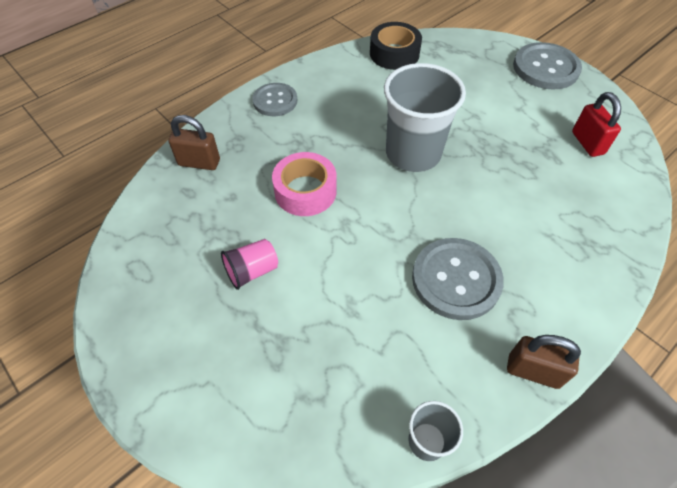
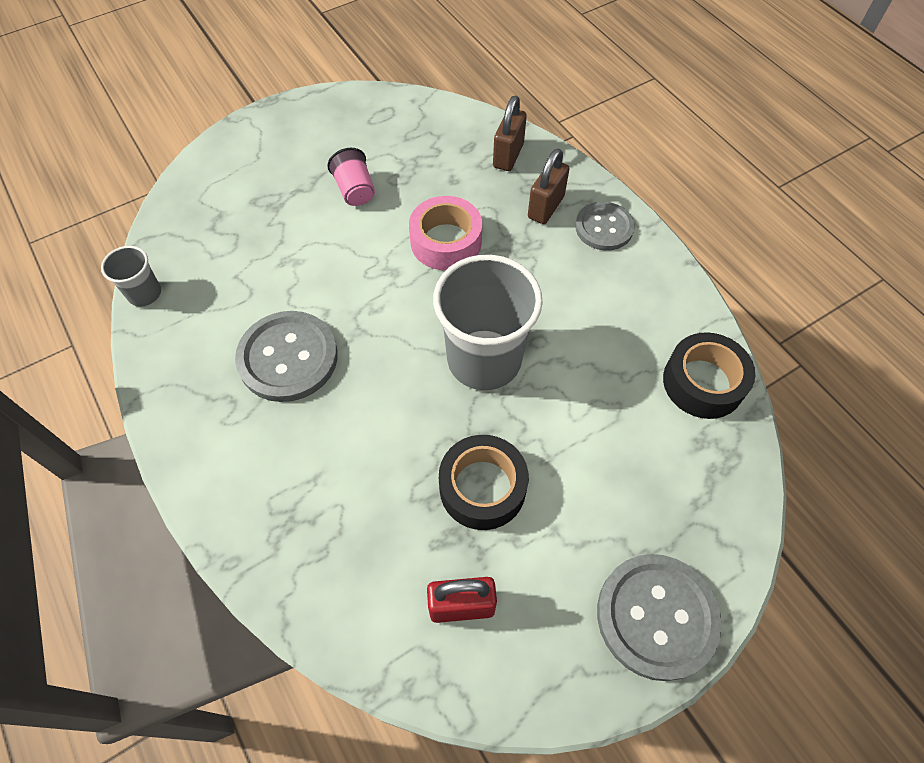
camera: 100 degrees right, 5 degrees up
brown padlock [507,335,581,389] -> brown padlock moved to [528,148,569,224]
none -> black tape [439,435,529,530]

